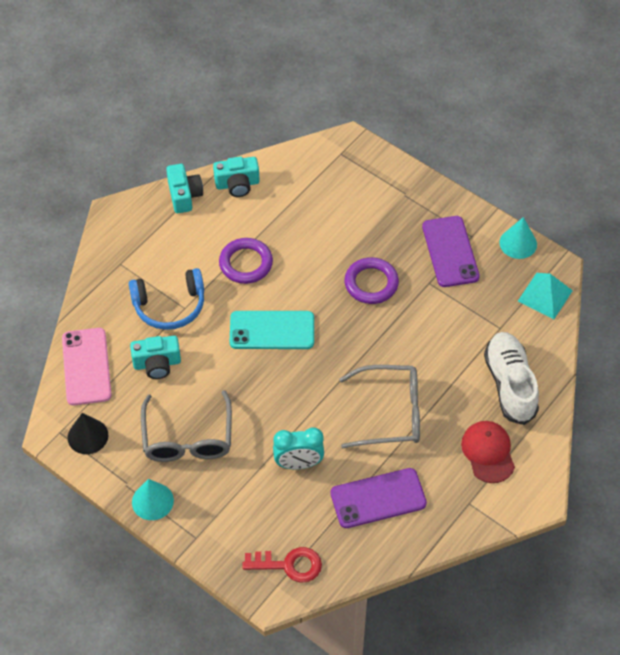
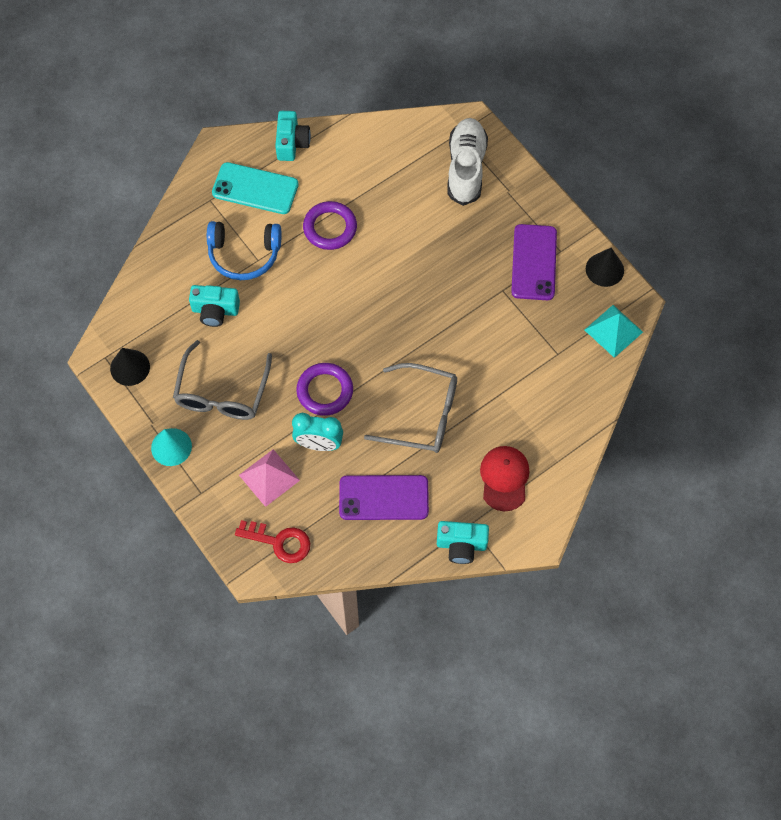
camera: 15 degrees right, 10 degrees up
pink phone [62,328,112,405] -> none
turquoise camera [213,157,260,197] -> turquoise camera moved to [437,521,489,564]
turquoise phone [230,311,314,349] -> turquoise phone moved to [212,162,299,214]
purple ring [344,257,399,304] -> purple ring moved to [296,363,353,416]
white shoe [484,332,539,425] -> white shoe moved to [447,118,488,206]
turquoise cone [499,217,537,259] -> black cone [586,248,624,287]
none -> pink pyramid [239,449,300,507]

